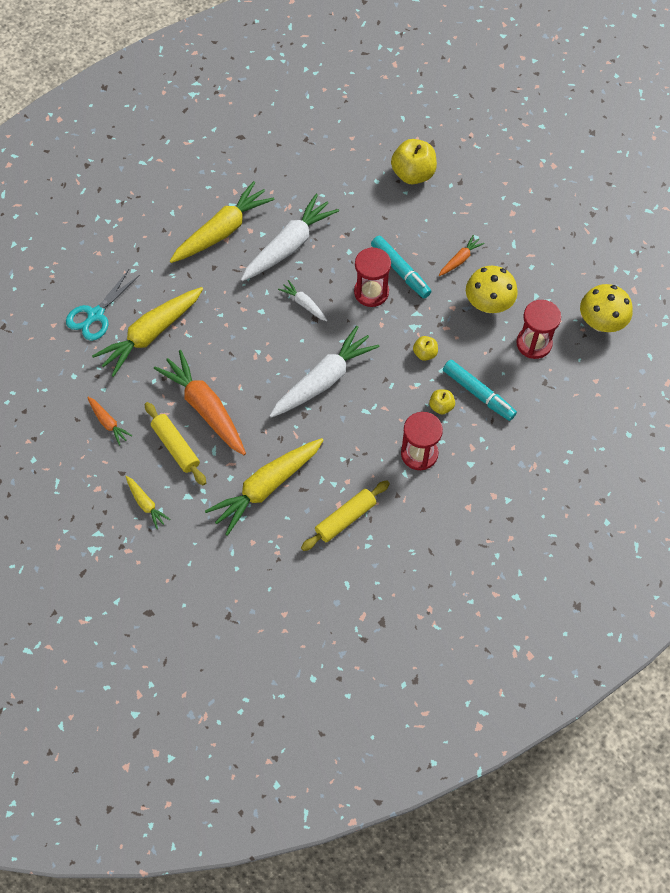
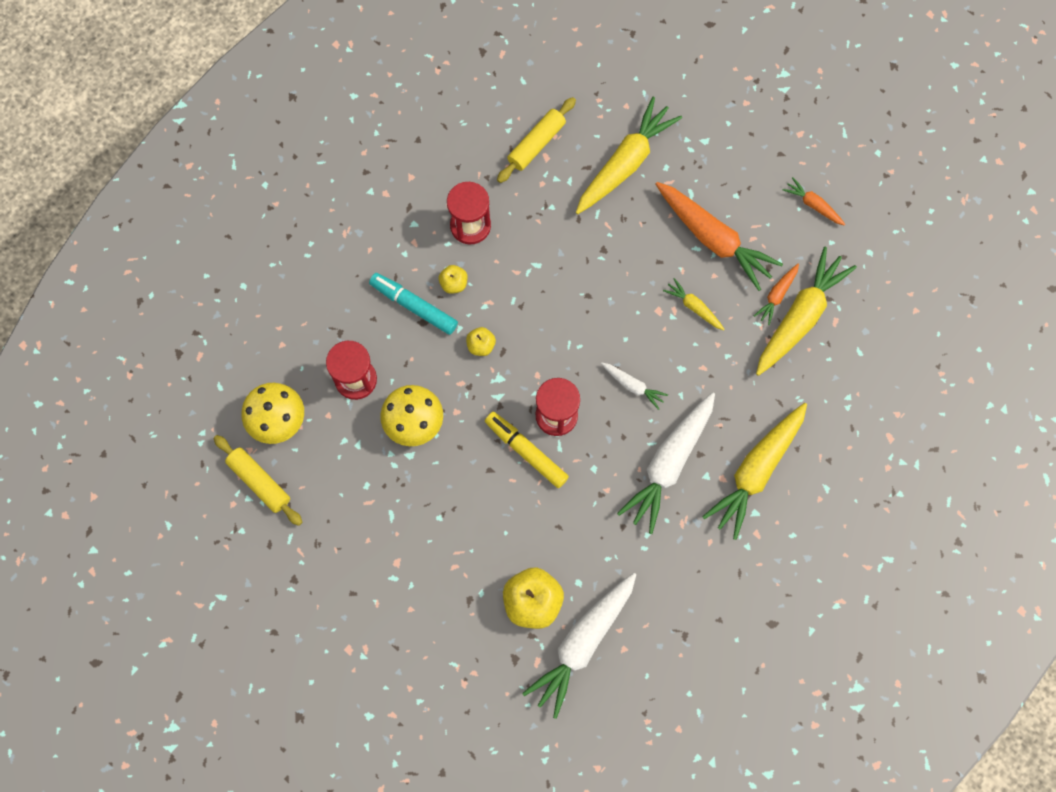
camera: 170 degrees right, 10 degrees up
turquoise scissors [66,270,140,341] -> none
yellow carrot [126,476,170,529] -> yellow carrot moved to [663,278,725,330]
yellow rolling pin [145,402,206,485] -> yellow rolling pin moved to [214,435,302,526]
white carrot [270,326,380,418] -> white carrot moved to [522,573,636,719]
turquoise marker [371,236,432,298] -> yellow marker [485,412,569,488]
orange carrot [439,235,485,276] -> orange carrot moved to [754,264,799,325]

